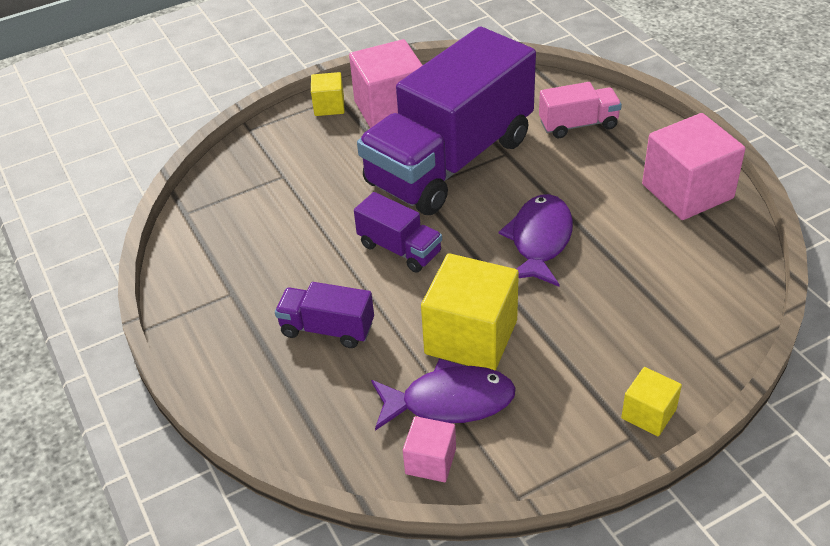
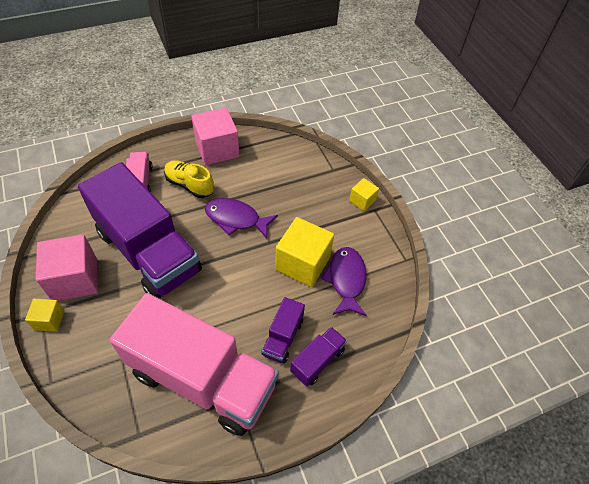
camera: 90 degrees left, 10 degrees up
purple truck [354,192,442,273] -> purple truck moved to [290,327,347,386]
pink cube [403,416,456,482] -> none
none -> pink truck [110,293,279,436]
none -> yellow shoe [164,160,214,198]

